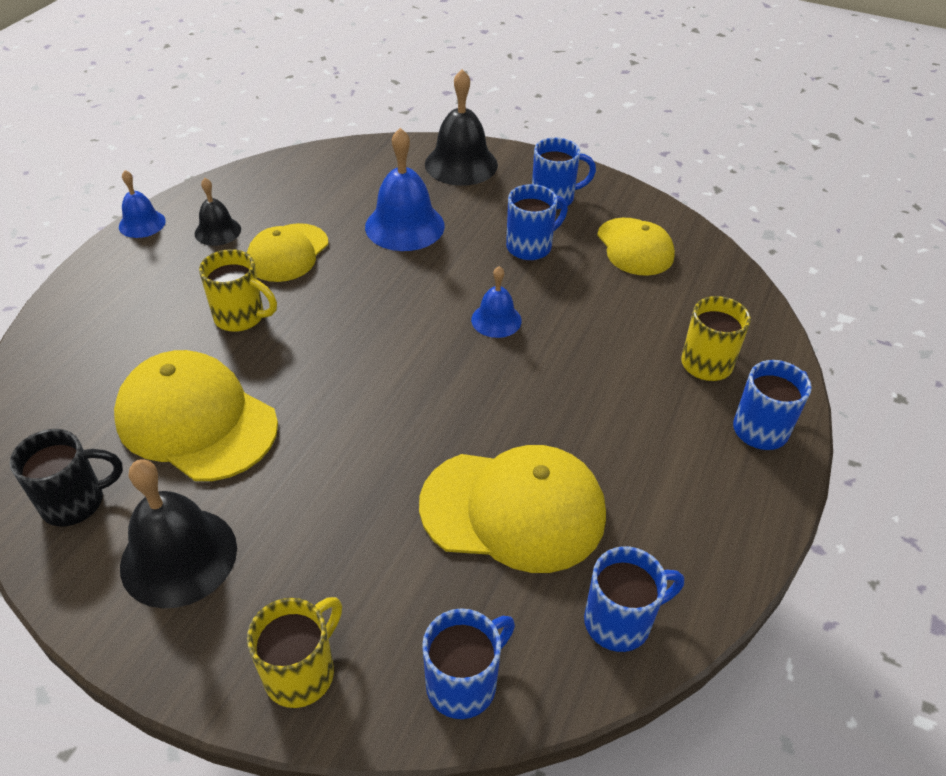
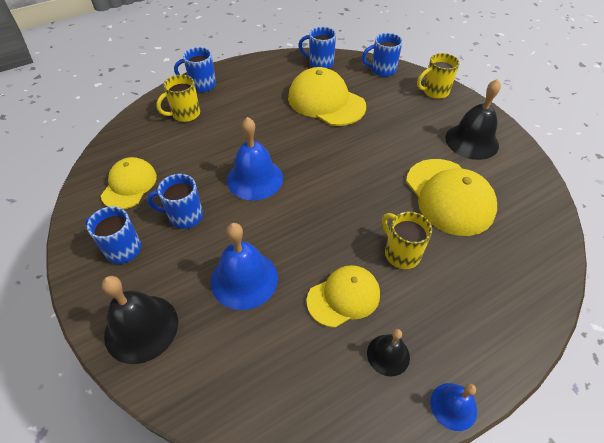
camera: 145 degrees left, 5 degrees up
black mug [10,429,123,526] -> none
blue bell [471,266,522,338] -> blue bell [227,117,283,200], size x1.76

